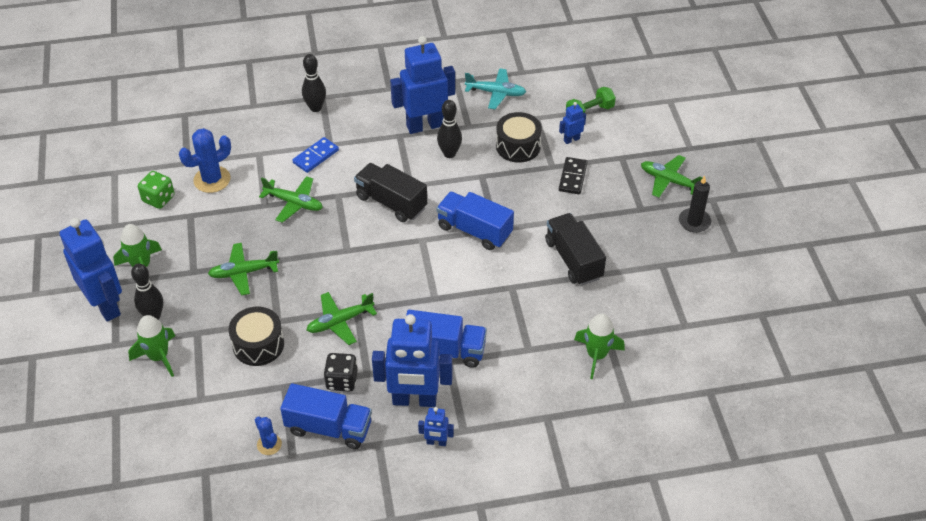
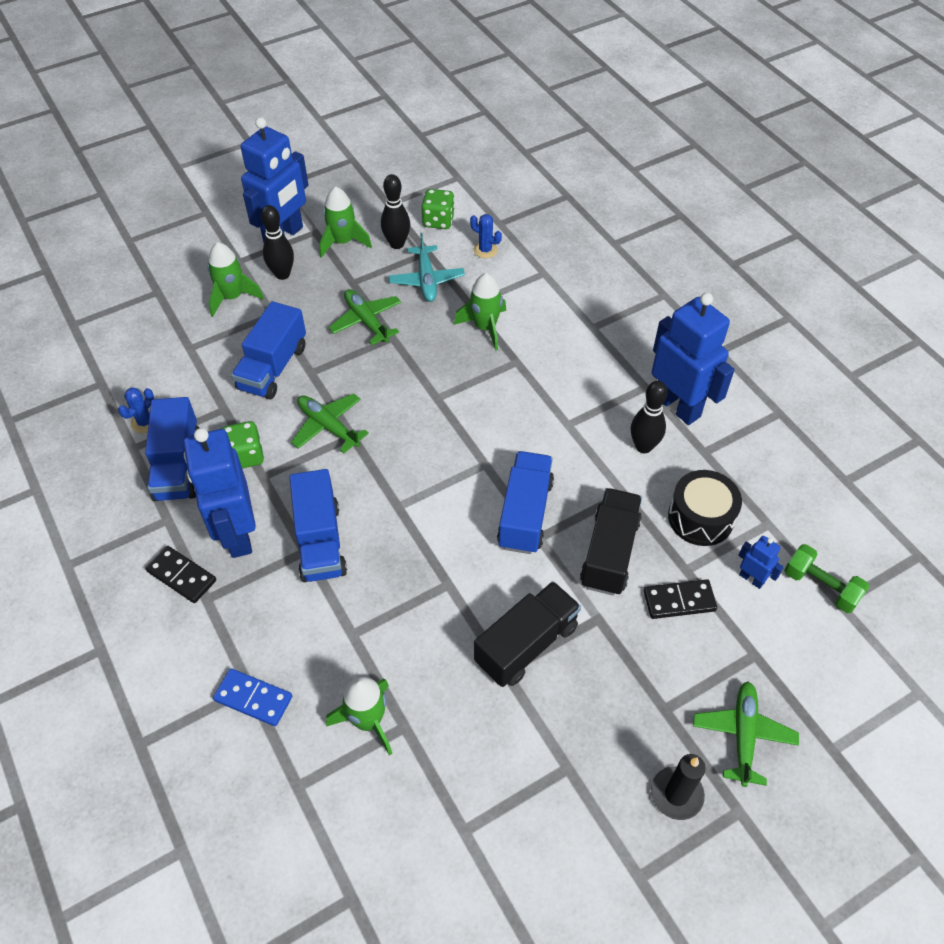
camera: 70 degrees right, 5 degrees up
blue cactus [179,128,231,193] -> blue cactus [470,214,502,258], size x0.57
black drum [228,307,284,366] -> blue truck [231,301,306,399]
green plane [259,176,323,223] -> green rocket [454,273,506,351]
blue domino [292,137,339,173] -> blue domino moved to [213,668,292,726]
black bowling pin [302,54,326,112] -> black bowling pin moved to [381,174,410,249]
black dice [323,353,358,392] -> green dice [222,421,264,469]
black truck [354,163,427,222] -> black truck moved to [580,488,642,596]
blue robot [418,407,454,446] -> black domino [145,546,216,603]
turquoise plane [465,68,526,109] -> turquoise plane moved to [389,233,465,302]

